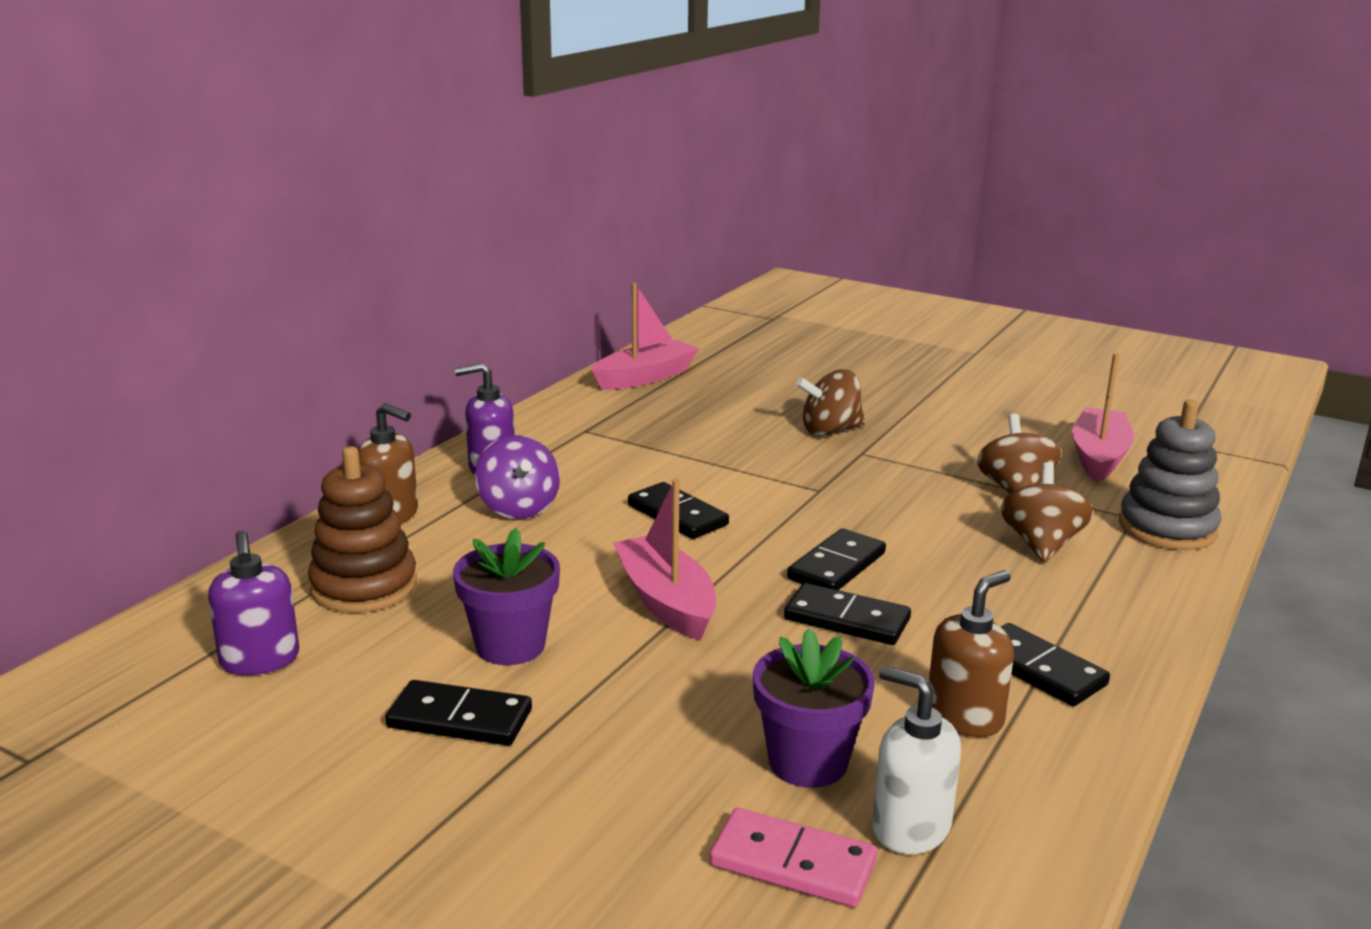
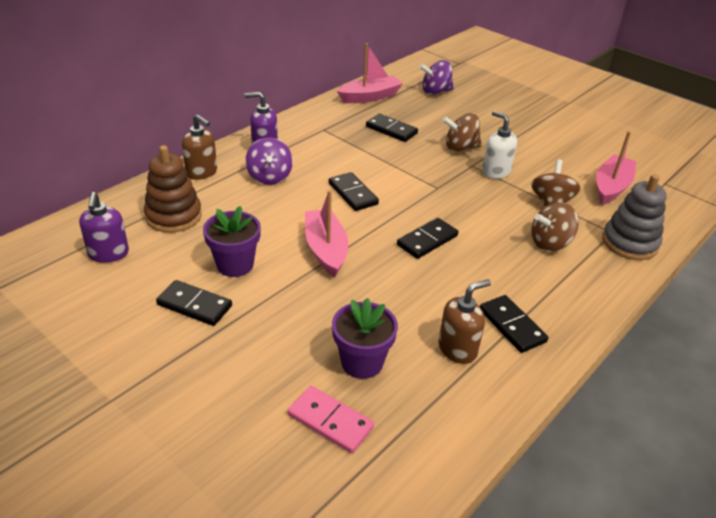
camera: 10 degrees right, 15 degrees up
black domino [784,583,911,645] -> black domino moved to [366,114,418,142]
white soap dispenser [872,666,961,854] -> white soap dispenser moved to [482,111,517,179]
brown spinning top [1001,462,1093,563] -> brown spinning top turned 135 degrees counterclockwise [531,202,579,251]
none -> purple spinning top [420,60,454,95]

